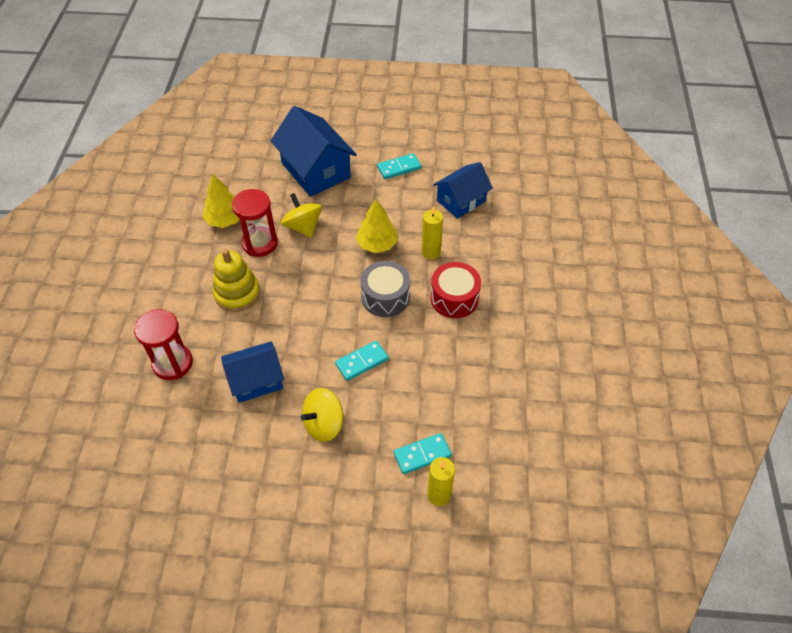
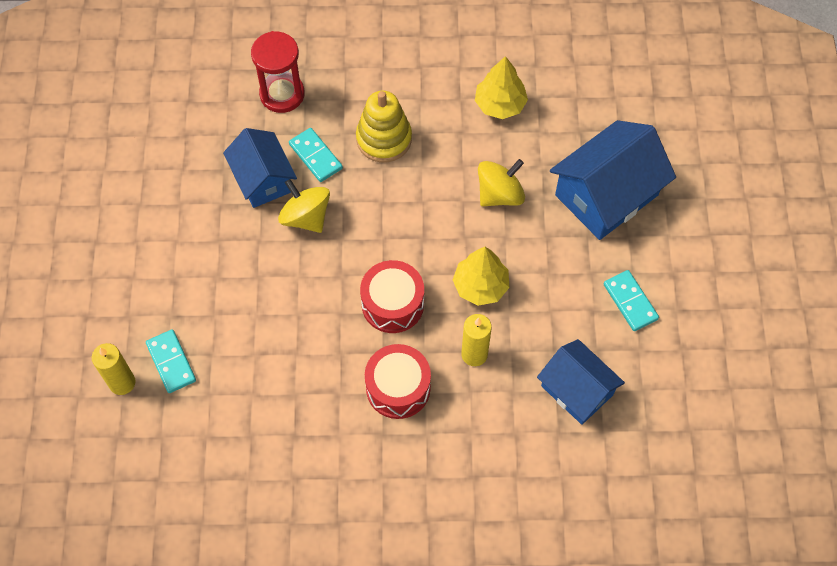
camera: 85 degrees right, 10 degrees up
red hourglass [232,189,278,257] -> none
yellow spinning top [301,388,343,442] -> yellow spinning top moved to [278,179,330,233]
turquoise domino [335,340,389,381] -> turquoise domino moved to [289,128,343,182]
grey drum [361,261,410,317] -> red drum [360,260,424,333]

